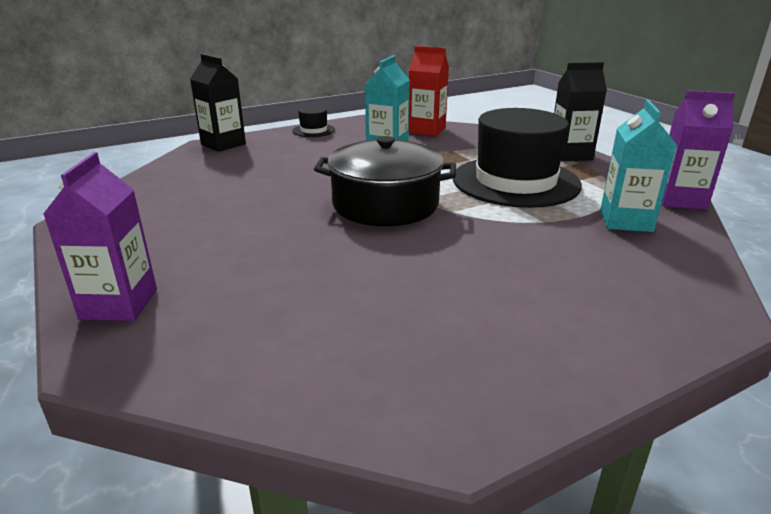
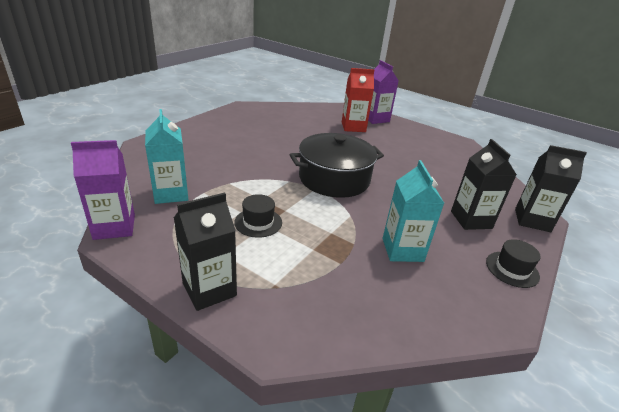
camera: 150 degrees right, 5 degrees up
red carton [409,46,449,136] -> red carton moved to [342,68,374,132]
black hat [453,108,582,208] -> black hat [234,194,282,238], size x0.42
none -> black carton [451,139,517,230]

